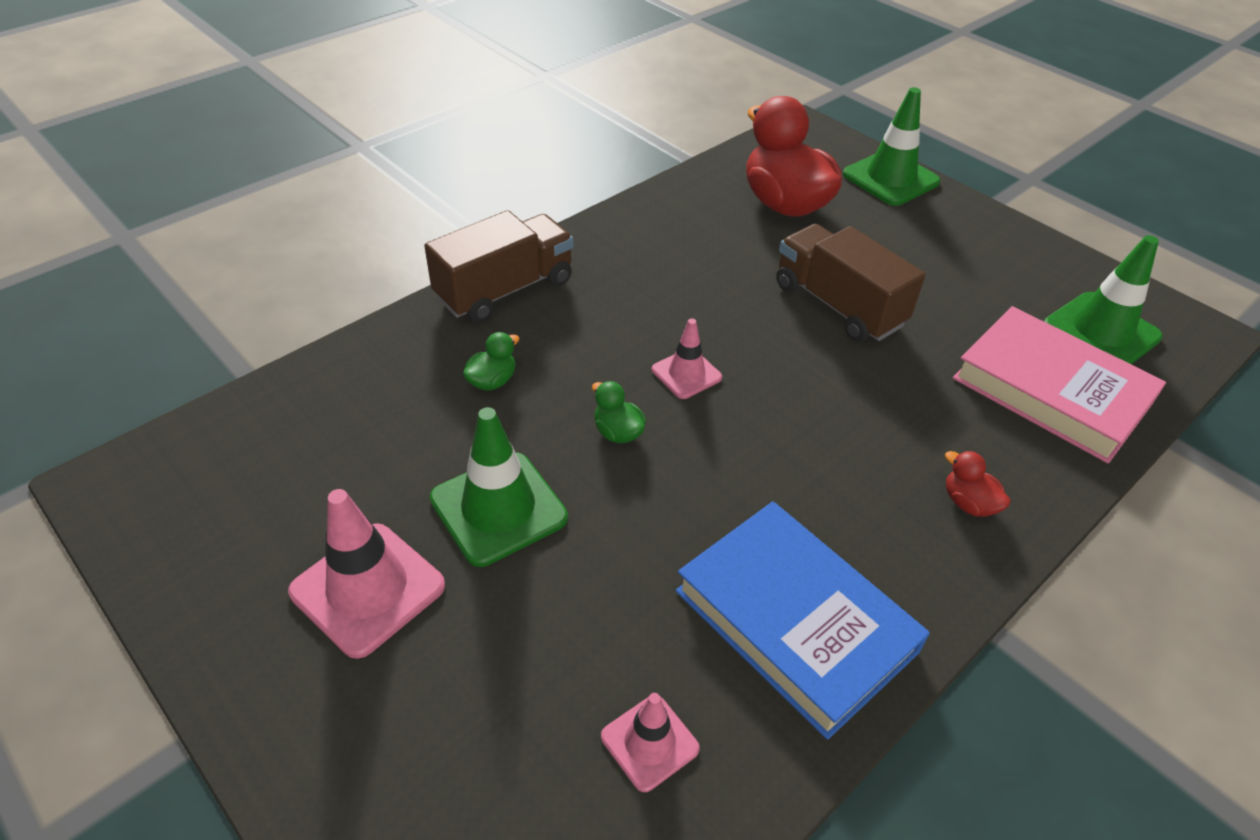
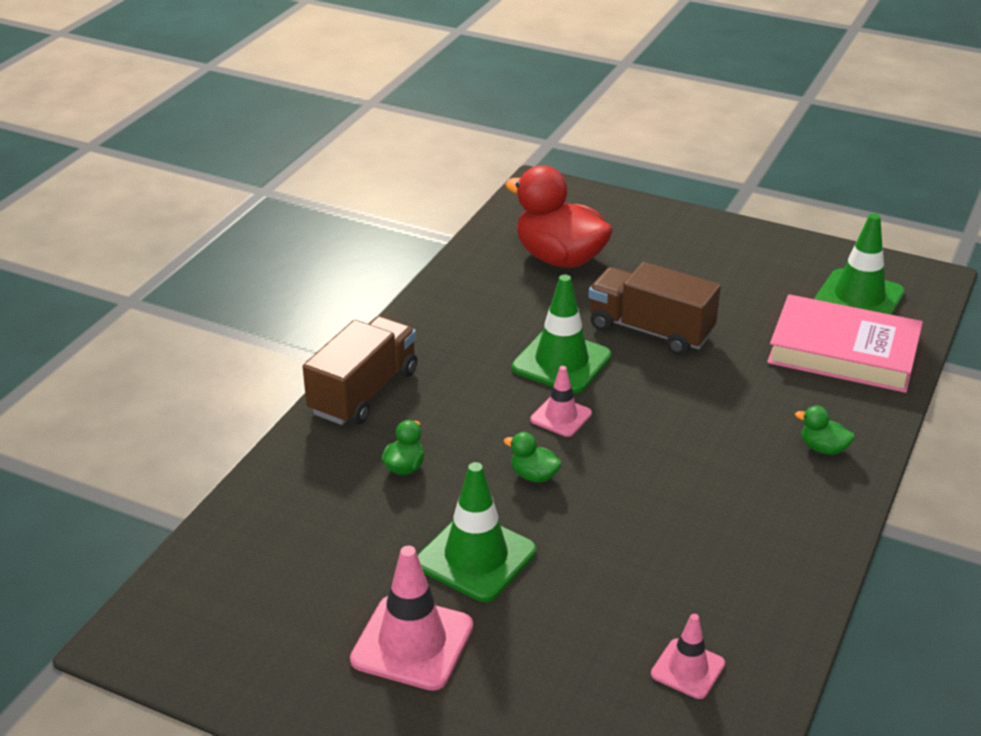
camera: 20 degrees left, 10 degrees down
blue book [675,501,930,740] -> none
green traffic cone [843,87,941,206] -> green traffic cone moved to [512,275,612,393]
red duck [945,451,1011,517] -> green duck [795,406,855,455]

